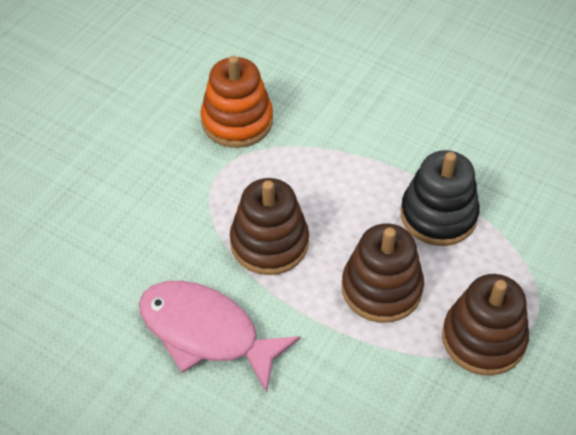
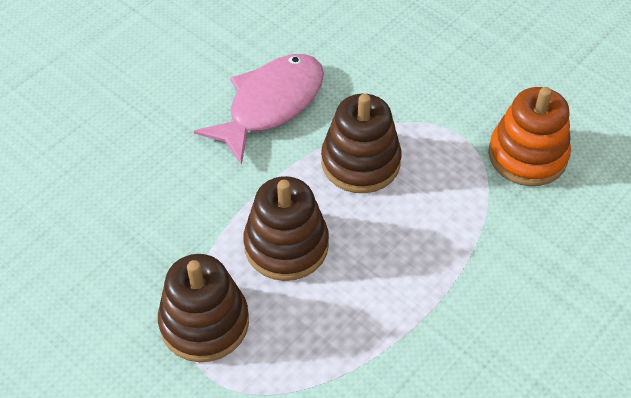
camera: 100 degrees right, 0 degrees up
black stacking toy [401,150,480,246] -> none

